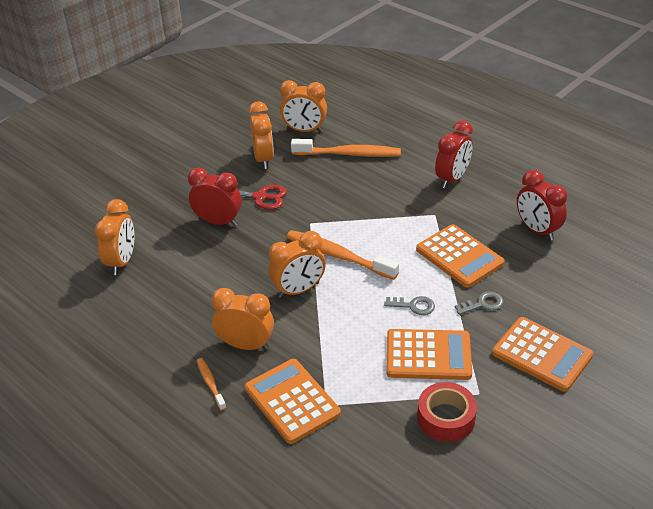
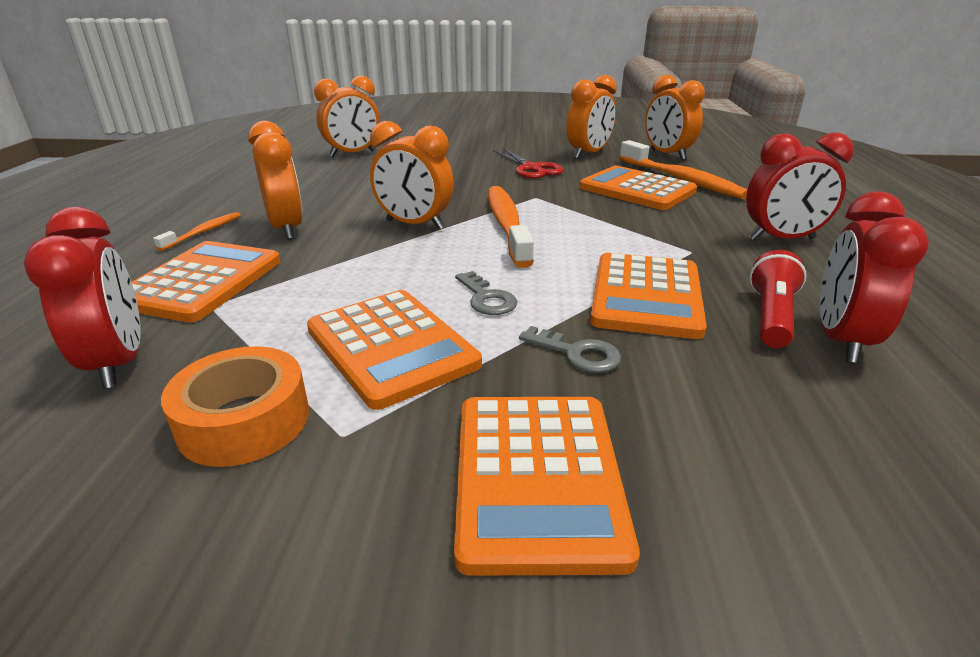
camera: 50 degrees right, 10 degrees down
red clock [188,168,242,226] -> red clock moved to [24,207,141,389]
red tape [417,382,477,442] -> orange tape [161,346,309,467]
none -> orange calculator [580,166,697,210]
none -> red flashlight [749,250,807,348]

